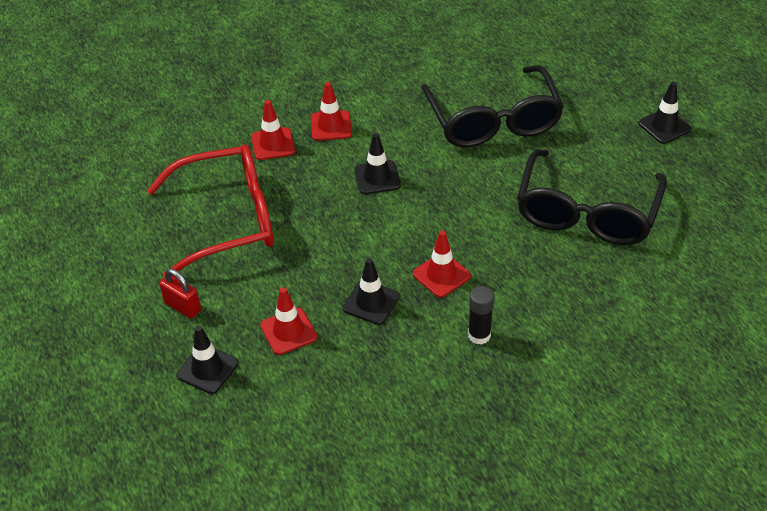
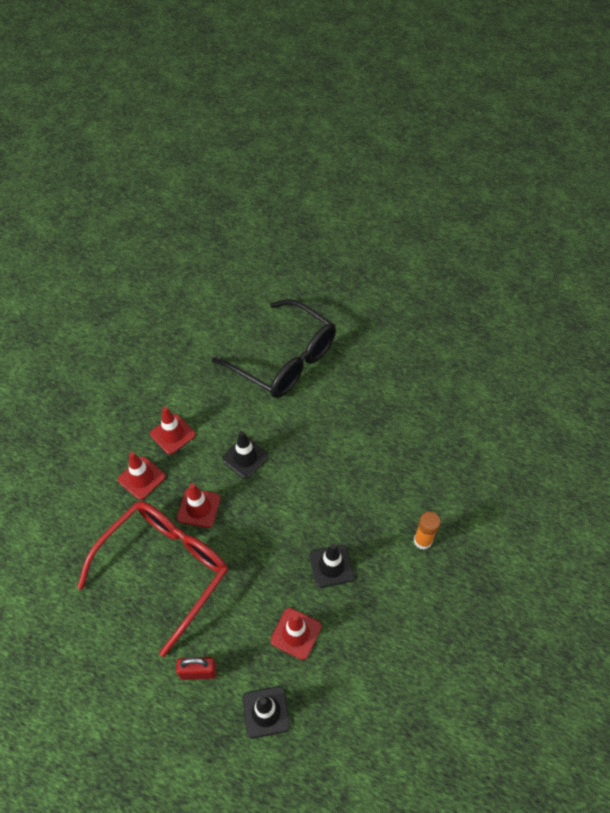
camera: 40 degrees left, 10 degrees up
red traffic cone [413,231,471,298] -> red traffic cone moved to [177,483,220,528]
black glue stick [468,286,494,345] -> orange glue stick [414,512,440,550]
black glasses [517,149,667,245] -> none
black traffic cone [639,82,692,144] -> none

